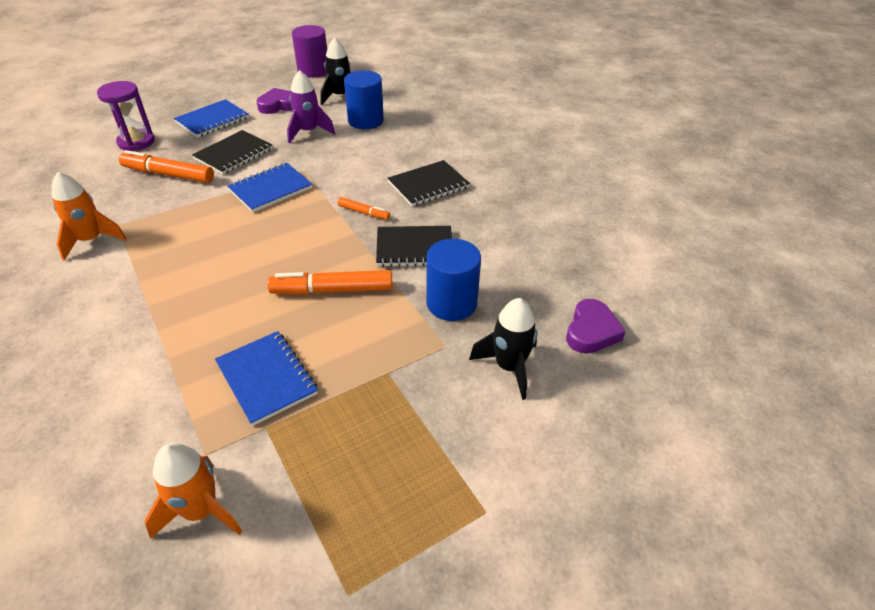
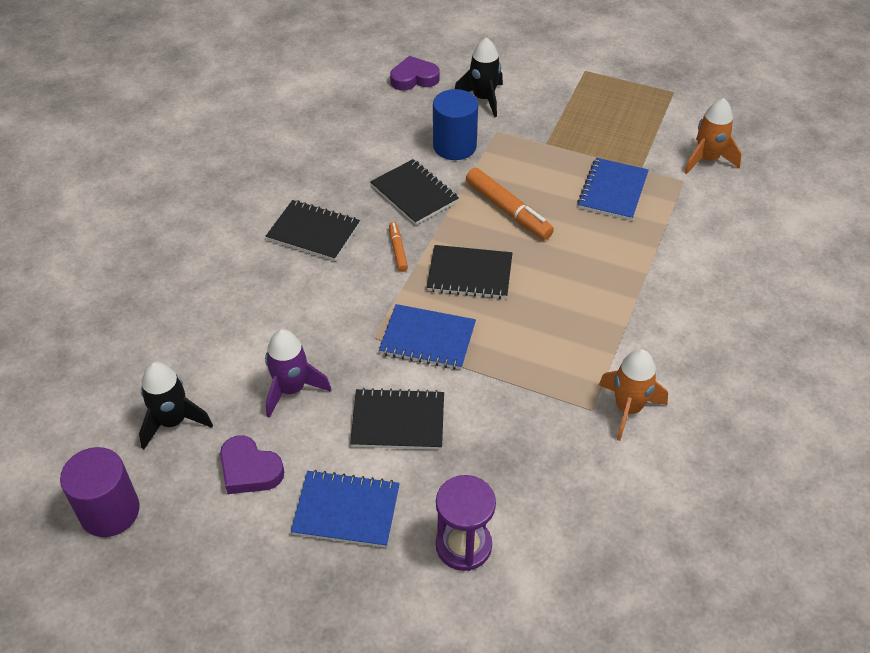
camera: 125 degrees left, 5 degrees up
orange marker [119,150,214,183] -> none
blue cylinder [344,70,384,129] -> none
none -> black notebook [427,245,512,299]

